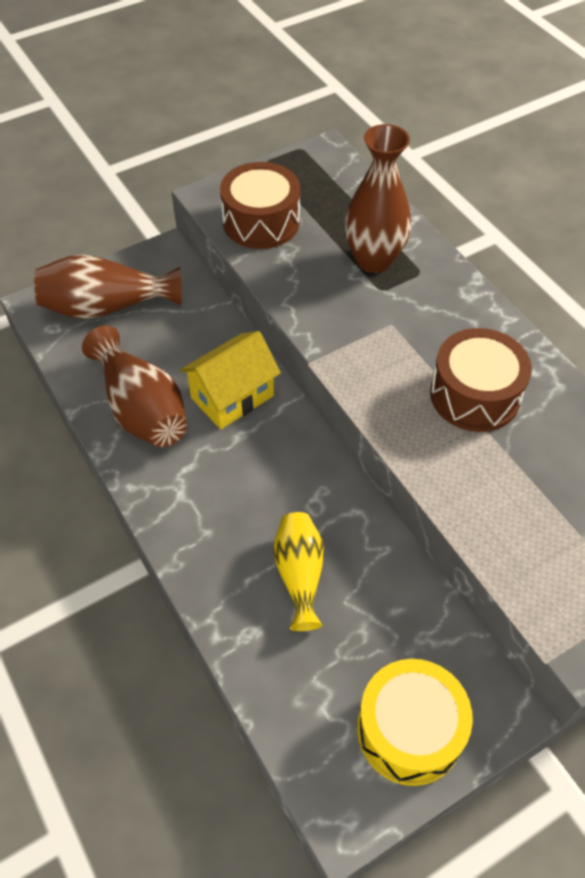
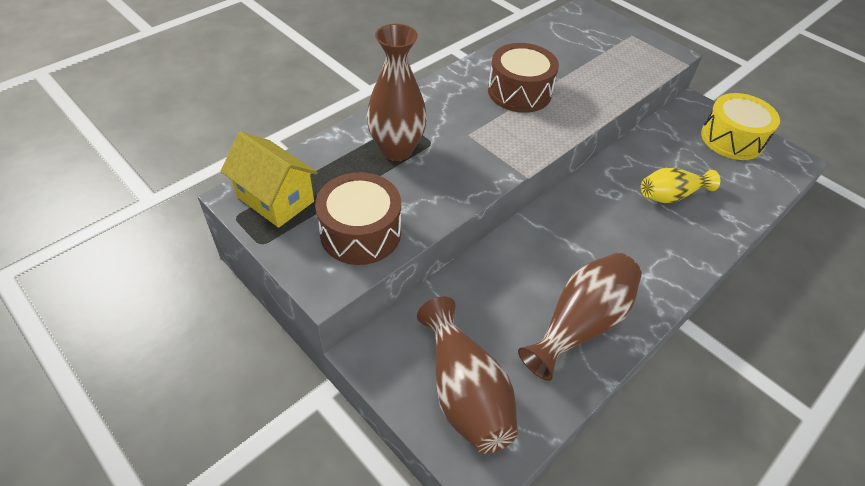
camera: 105 degrees left, 5 degrees down
yellow house [180,331,281,429] -> yellow house moved to [221,131,318,228]

